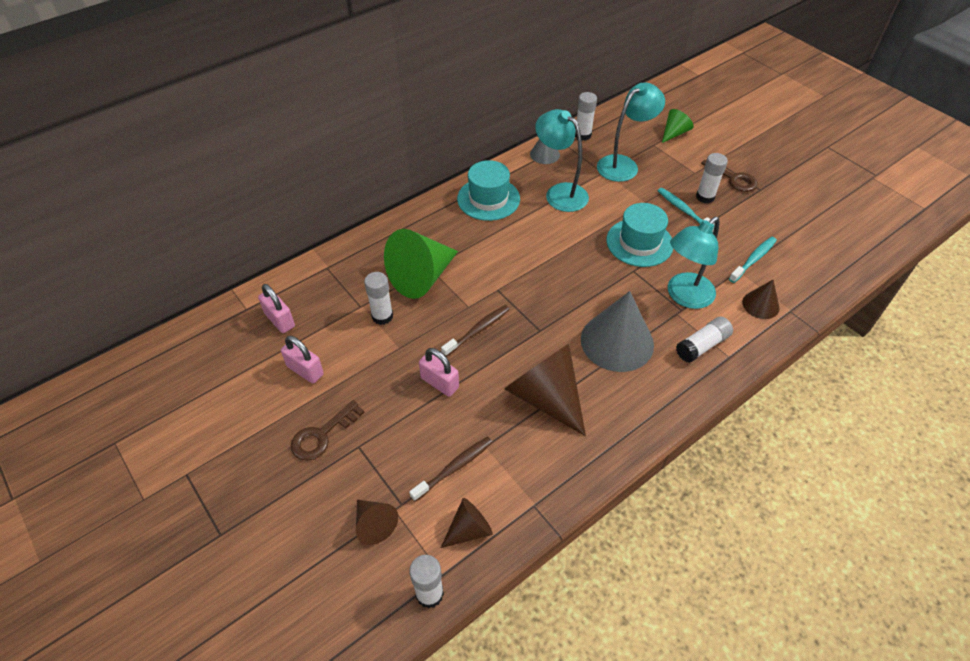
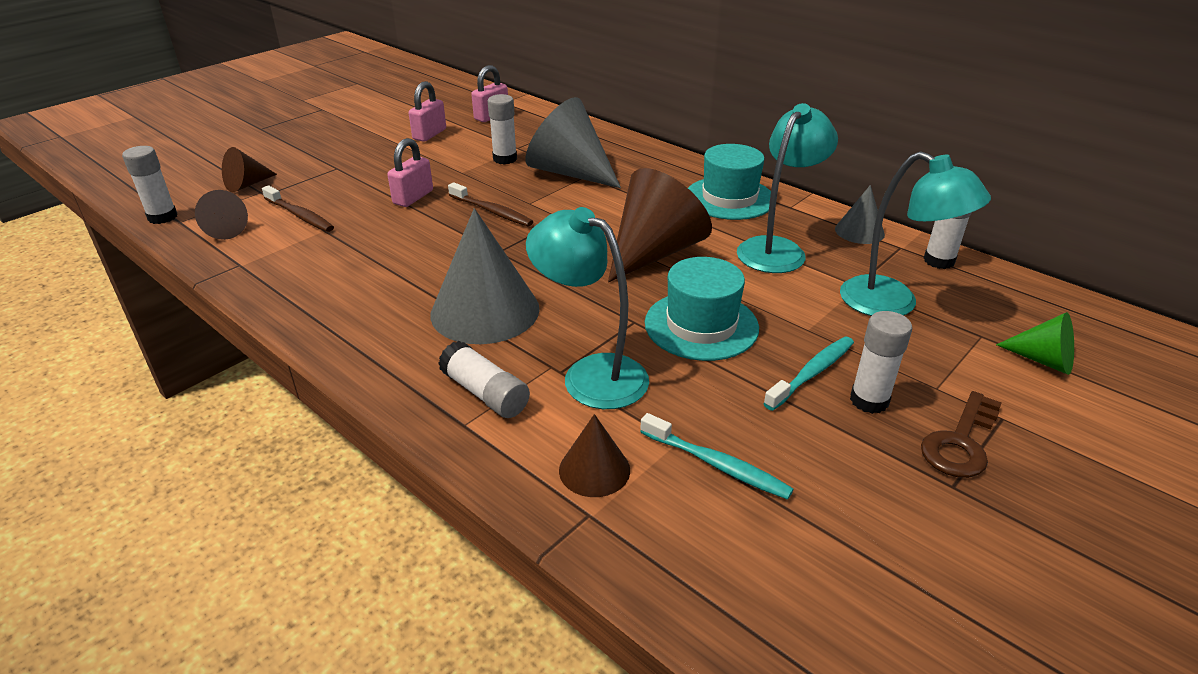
camera: 80 degrees right, 15 degrees down
brown key [291,400,364,461] -> none
green cone [384,229,458,299] -> grey cone [525,97,621,188]
brown cone [504,344,586,436] -> brown cone moved to [608,168,712,282]

